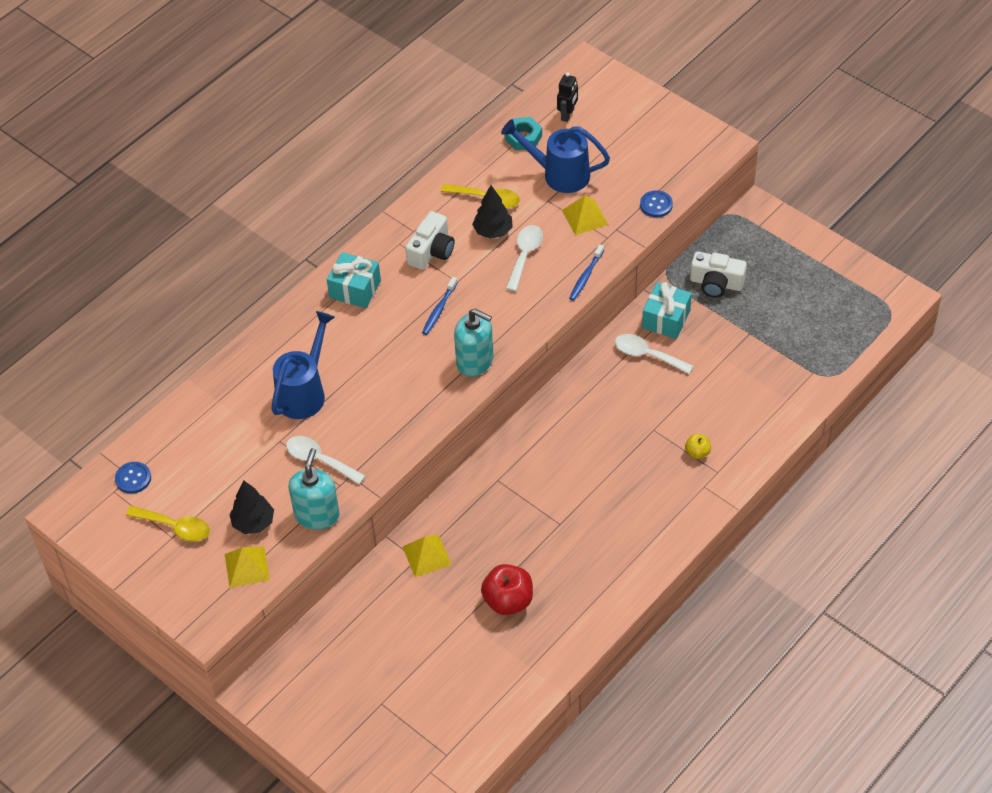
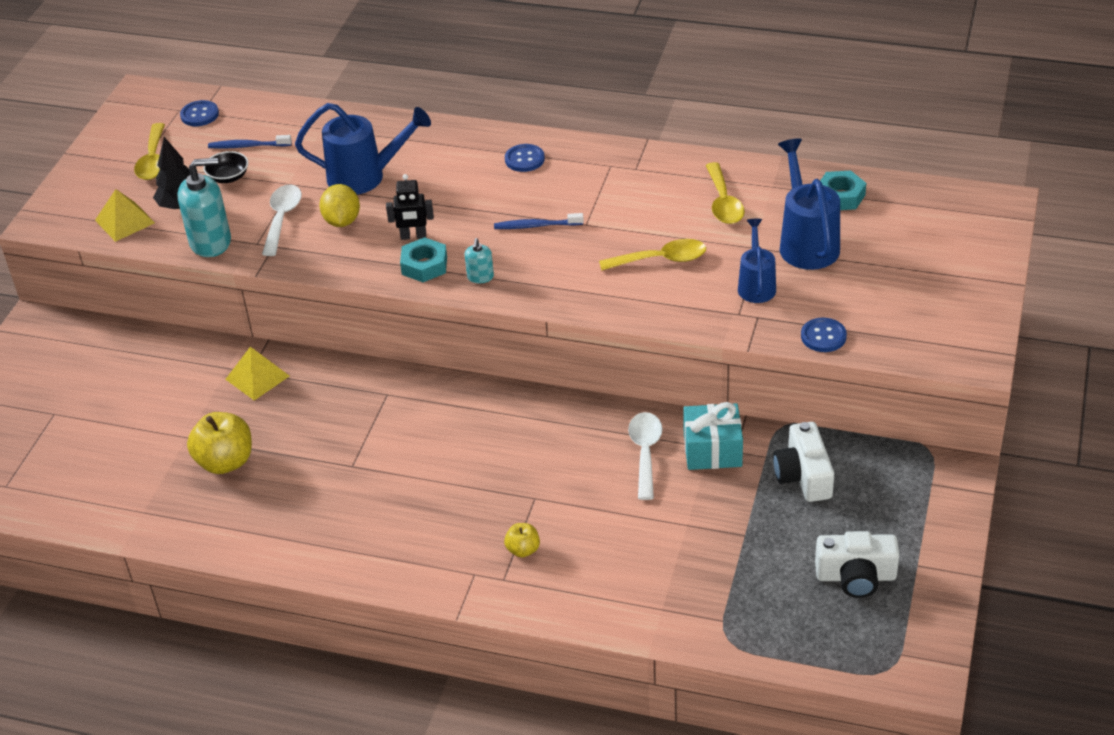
camera: 65 degrees right, 10 degrees down
turquoise gift [327,252,381,308] -> blue button [505,144,545,172]
white camera [405,211,455,270] -> white camera moved to [815,531,900,598]
turquoise soap dispenser [454,309,493,377] -> turquoise soap dispenser [465,238,494,283], size x0.49
black tree [472,185,513,239] -> none
red apple [481,564,533,615] -> yellow apple [187,412,252,474]
white spoon [506,225,543,291] -> yellow spoon [599,239,706,271]
black robot [557,72,578,122] -> black robot moved to [386,174,434,240]
yellow pyramid [562,195,608,235] -> blue watering can [738,219,776,303]
blue toothbrush [569,244,604,301] -> blue toothbrush moved to [208,135,292,149]
none -> black bowl [203,151,248,183]
none -> yellow lemon [319,184,360,227]
none -> turquoise nut [400,237,447,282]

